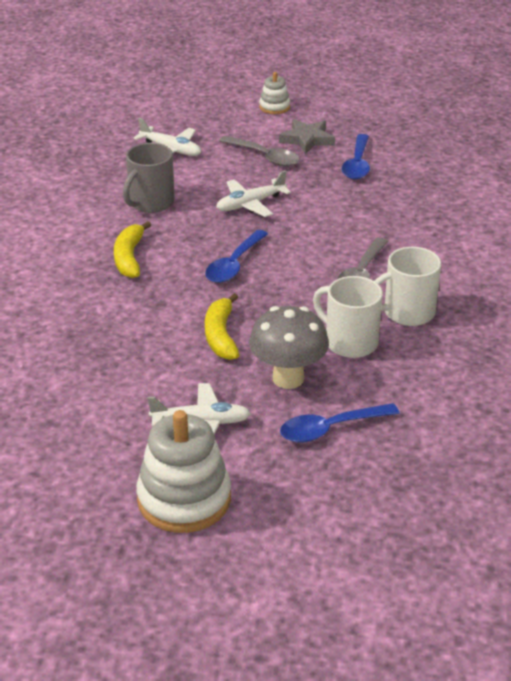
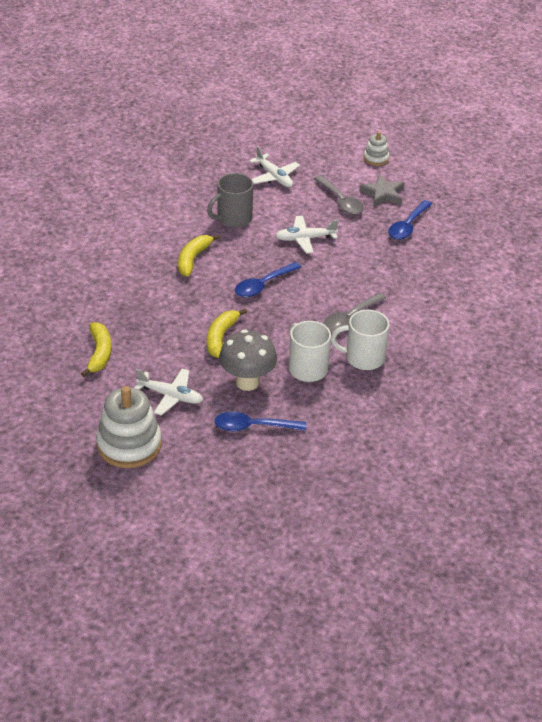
camera: 20 degrees right, 5 degrees up
none -> yellow banana [81,322,112,377]

